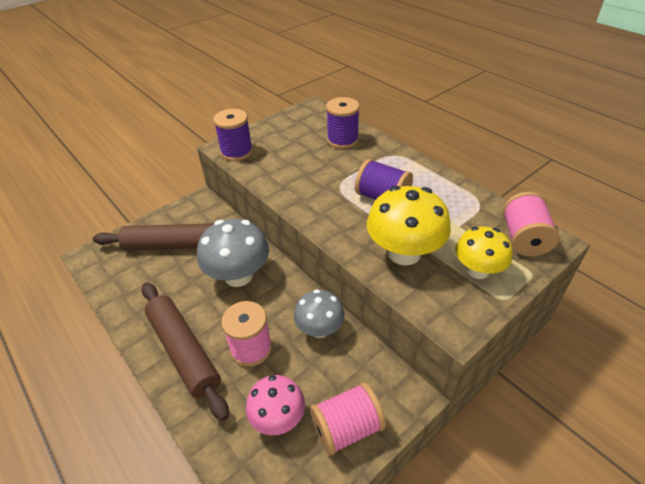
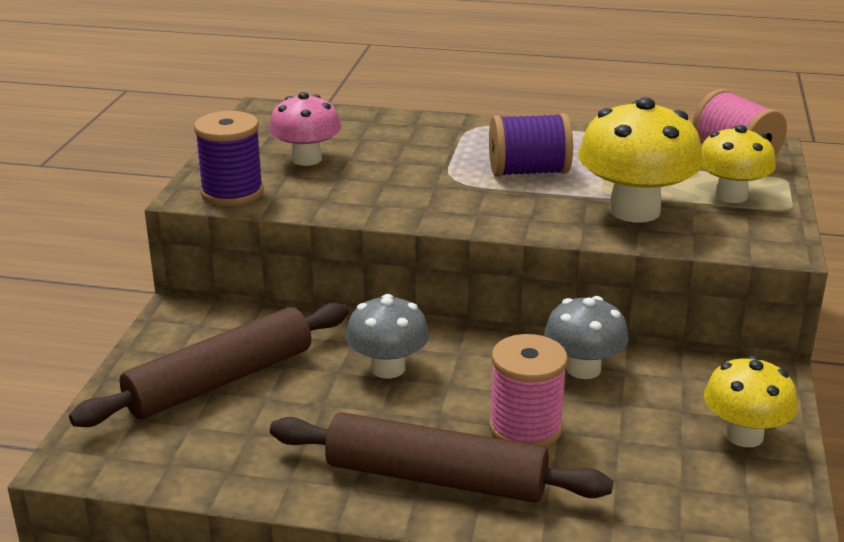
camera: 40 degrees left, 15 degrees down
grey mushroom [197,219,269,287] -> grey mushroom [346,294,429,378], size x0.65
pink mushroom [246,375,305,435] -> pink mushroom moved to [269,92,341,166]
pink spool [310,382,386,456] -> yellow mushroom [704,355,797,447]
purple spool [326,97,360,149] -> none

